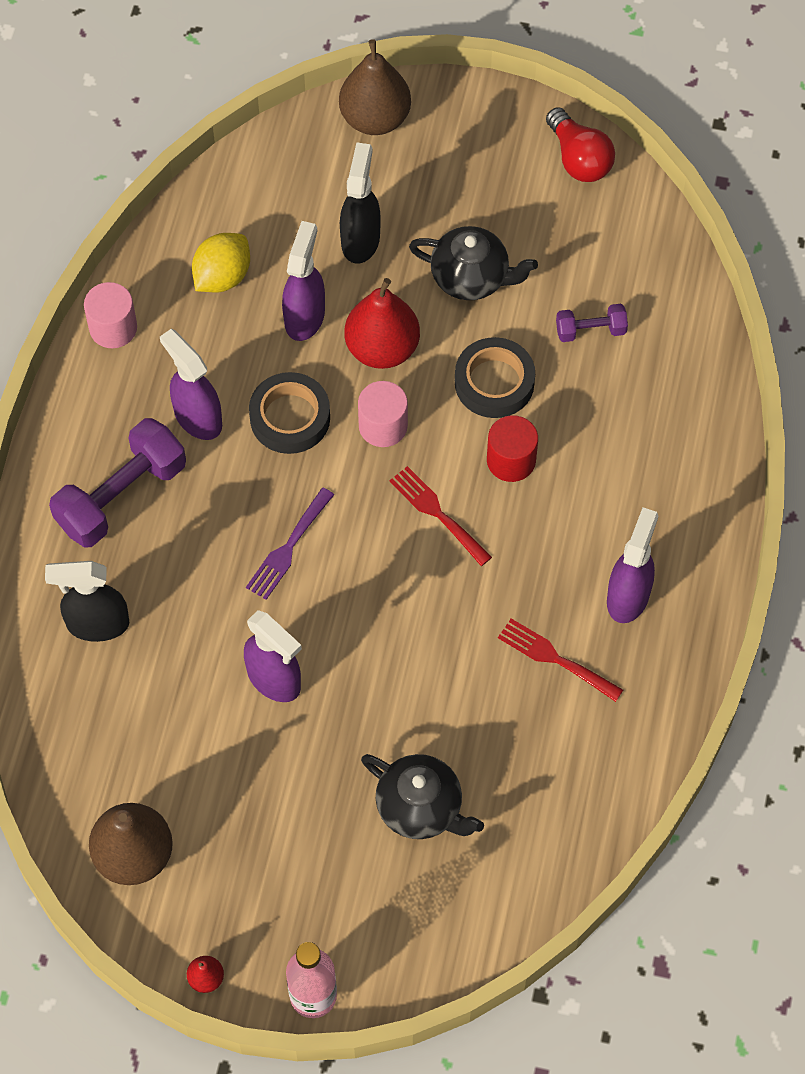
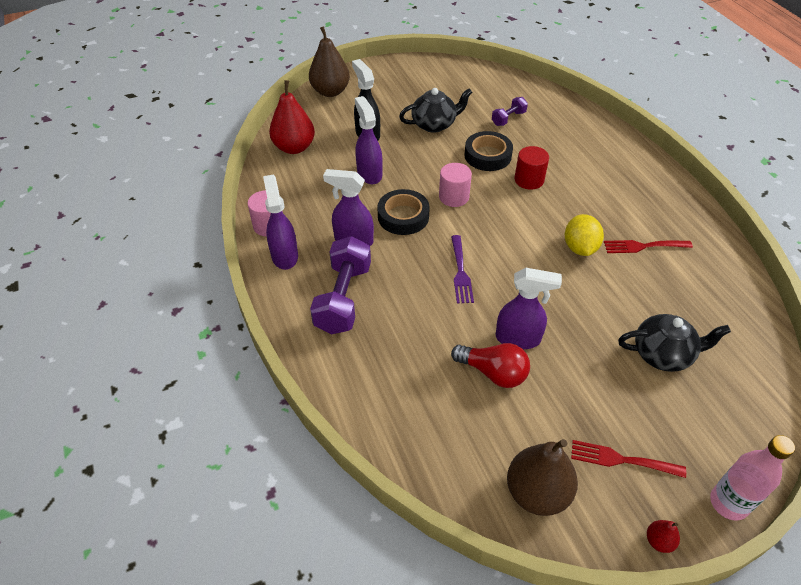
camera: 35 degrees left, 15 degrees down
black spray bottle [45,561,129,642] -> none
yellow lemon [192,233,250,292] -> yellow lemon moved to [565,214,604,256]
red pear [345,278,420,369] -> red pear moved to [269,80,315,154]
red fork [390,466,492,566] -> red fork moved to [571,440,686,478]
red light bulb [546,107,615,182] -> red light bulb moved to [451,343,530,388]
purple spray bottle [607,507,658,623] -> purple spray bottle moved to [263,175,298,270]

